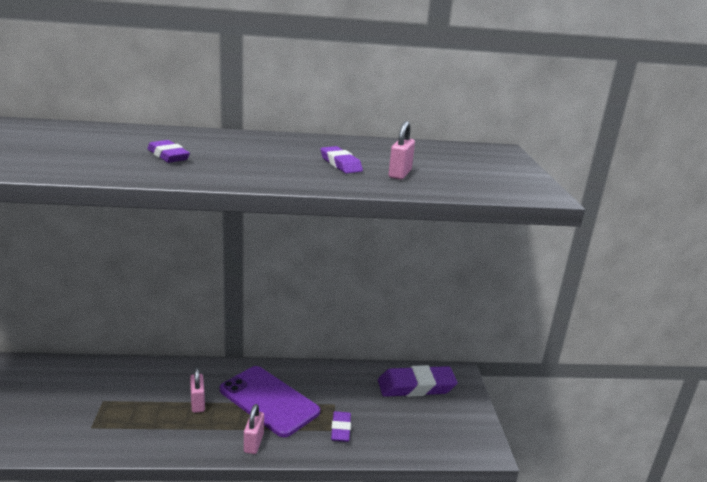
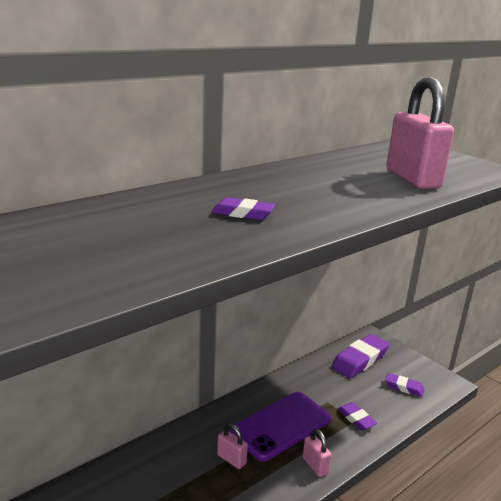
camera: 35 degrees left, 0 degrees up
purple phone [220,366,320,437] -> purple phone turned 45 degrees counterclockwise [231,392,331,462]
purple eraser [321,146,363,174] -> purple eraser moved to [385,373,425,397]
pink padlock [389,121,415,180] -> pink padlock [387,77,454,189], size x2.08

